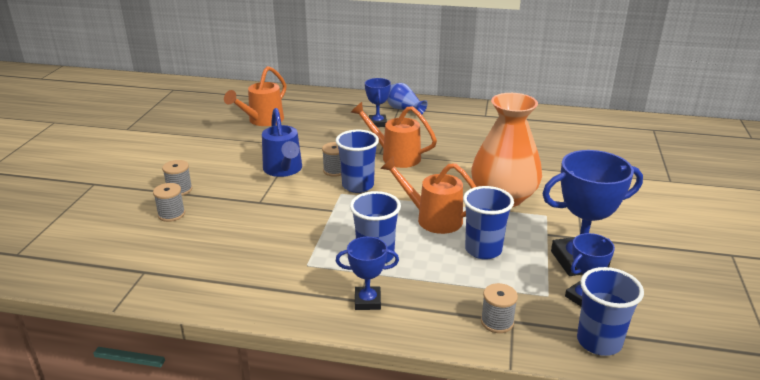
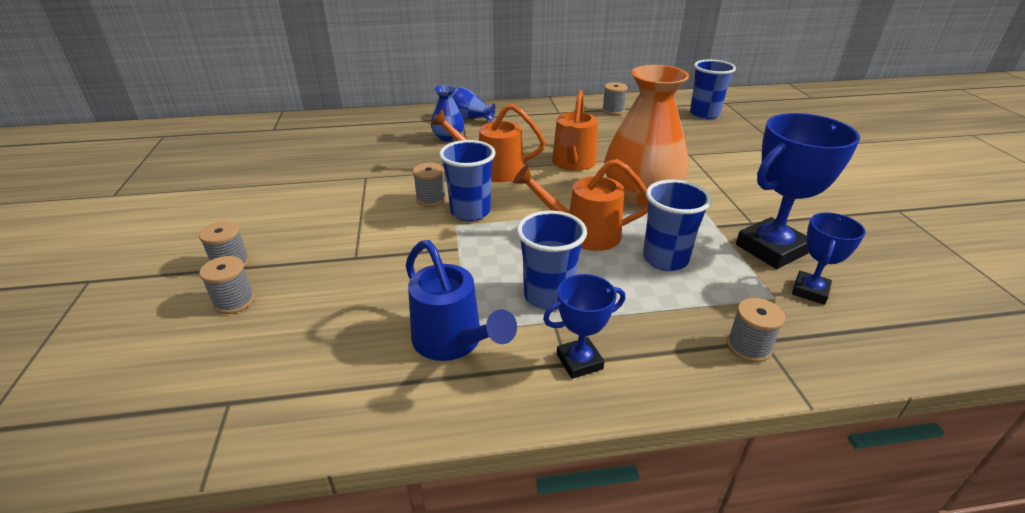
camera: 20 degrees left, 5 degrees up
orange watering can [224,66,287,126] -> orange watering can moved to [552,90,598,171]
blue watering can [262,108,302,177] -> blue watering can moved to [406,240,517,361]
blue trophy [365,78,391,127] -> blue vase [431,85,464,142]
blue cup [577,267,644,356] -> blue cup moved to [690,59,736,119]
none -> grey spool [602,82,628,115]

